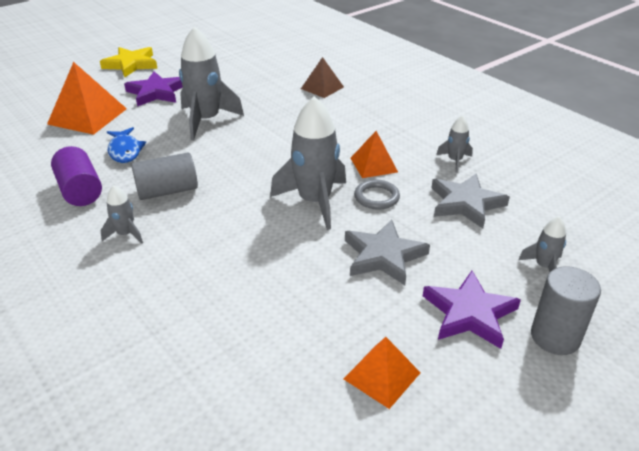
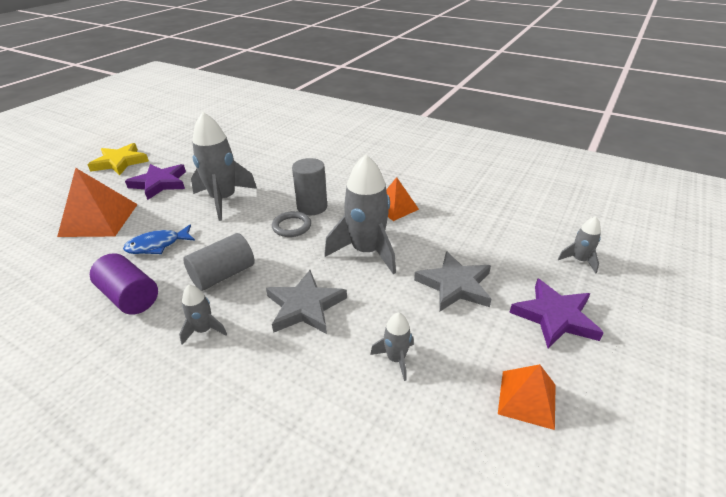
camera: 20 degrees left, 0 degrees up
blue fish [107,127,146,163] -> blue fish turned 105 degrees clockwise [123,225,195,254]
brown pyramid [301,57,344,98] -> none
grey ring [354,180,400,210] -> grey ring moved to [272,211,311,237]
grey star [431,174,510,228] -> grey star moved to [266,270,347,334]
grey rocket [436,115,473,173] -> grey rocket moved to [370,313,414,381]
grey cylinder [531,266,601,355] -> grey cylinder moved to [292,158,327,215]

